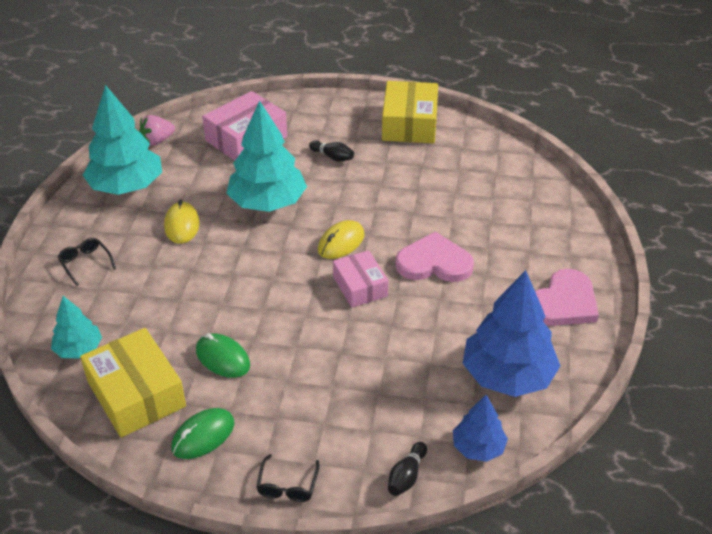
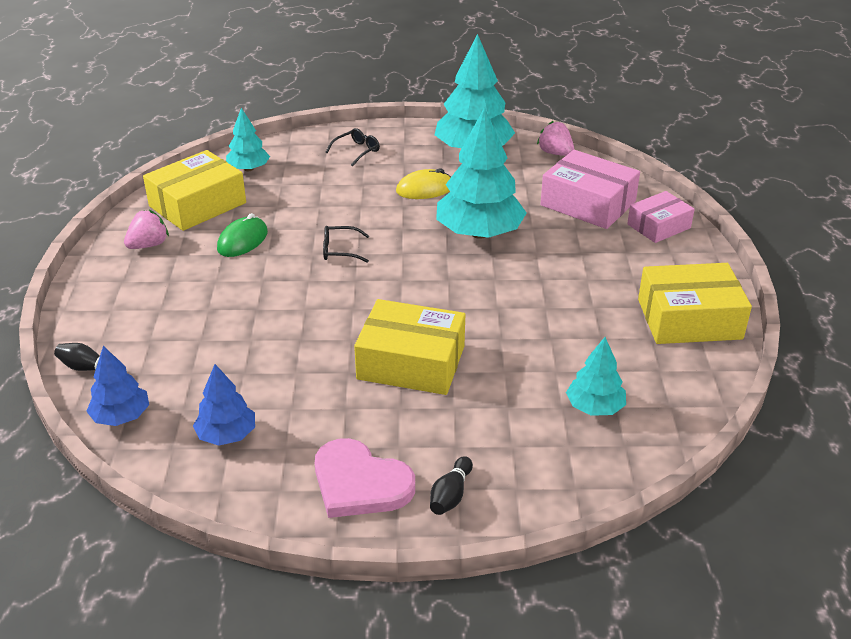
camera: 80 degrees right, 5 degrees down
green mouse [171,408,234,459] -> pink strawberry [124,210,169,249]
black glasses [256,454,319,502] -> black glasses moved to [323,226,369,263]
black bowling pin [309,140,354,162] -> black bowling pin moved to [430,456,473,515]
yellow mouse [318,220,364,259] -> none
pink box [333,250,389,307] -> pink box moved to [627,191,695,243]
pink heart [395,232,474,282] -> yellow box [354,299,465,395]
blue tree [463,270,560,397] -> blue tree [193,364,255,446], size x0.54
none -> turquoise tree [566,337,626,416]

